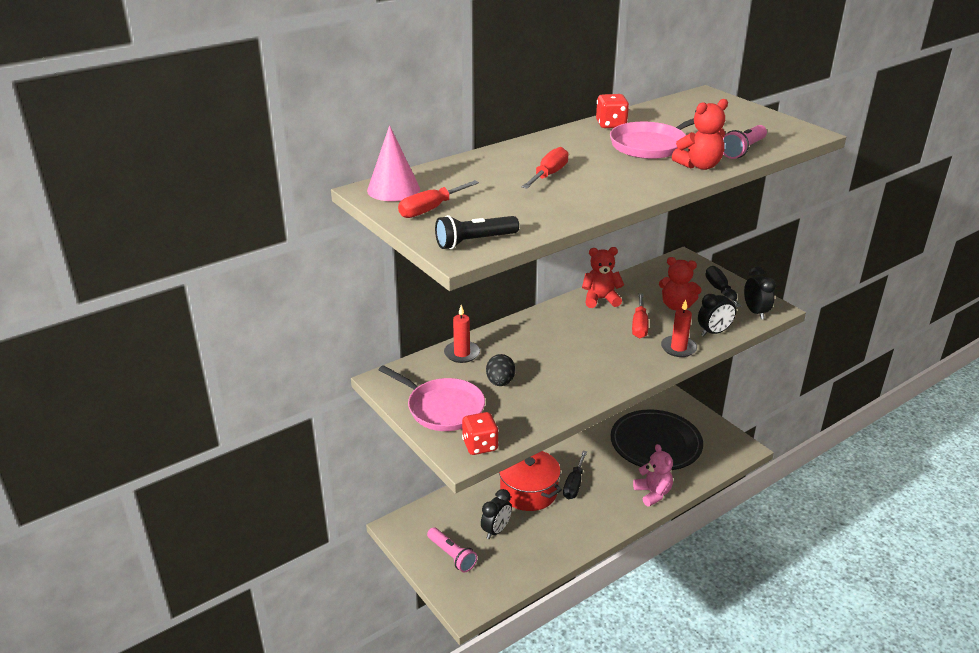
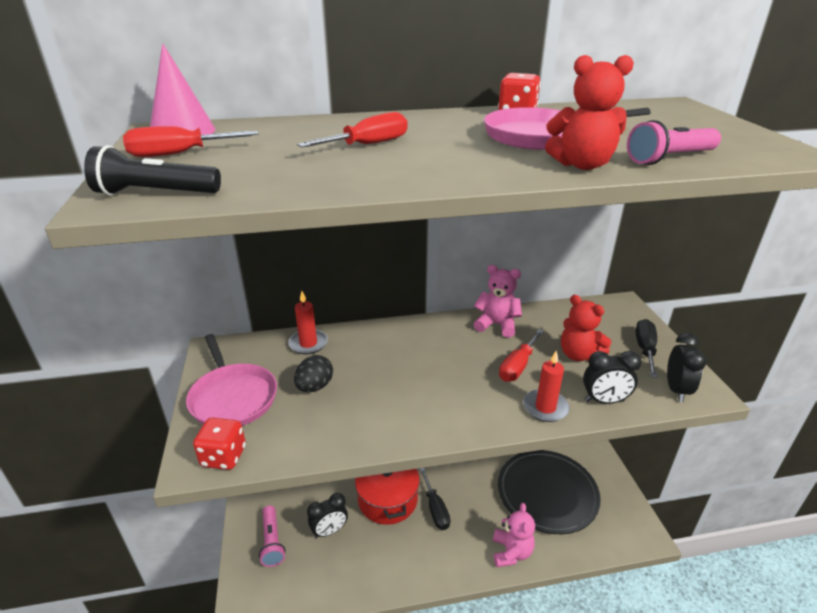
camera: 25 degrees right, 0 degrees up
black screwdriver [563,451,587,499] -> black screwdriver turned 60 degrees counterclockwise [420,468,451,530]
red teddy bear [582,247,624,308] -> pink teddy bear [474,265,522,338]

